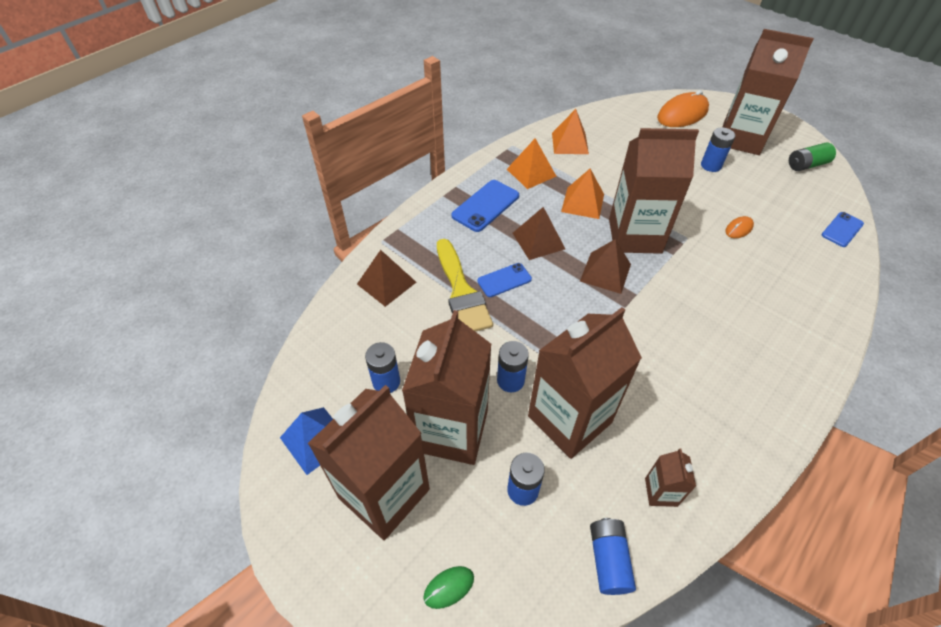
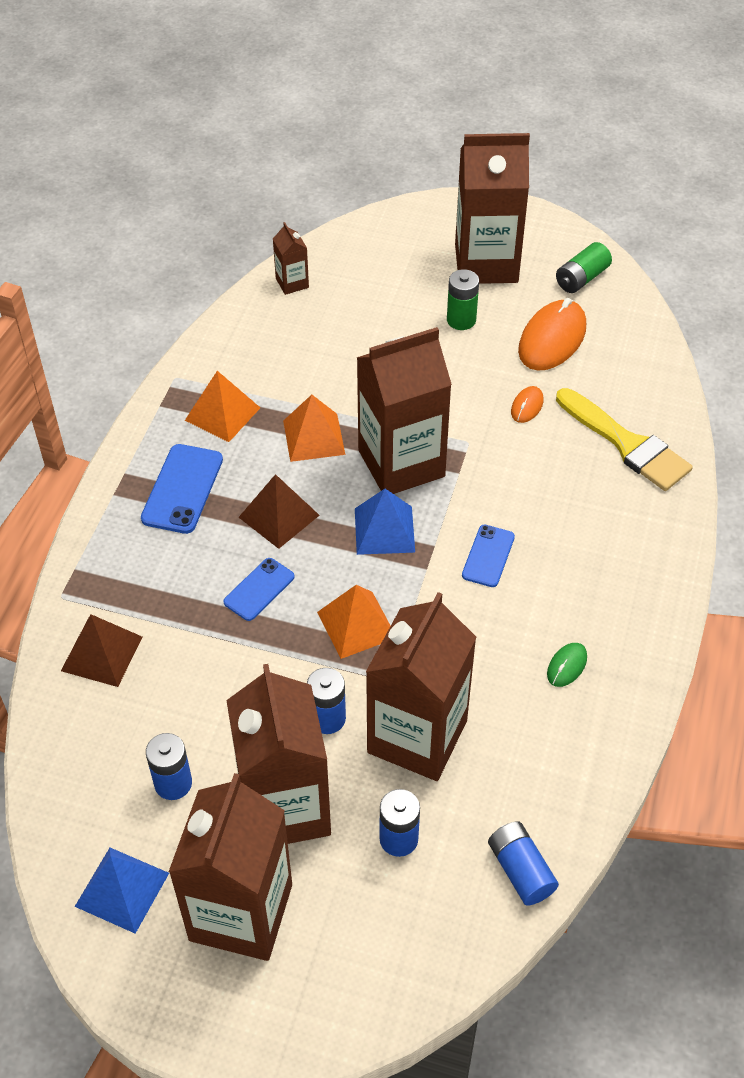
camera: 25 degrees left, 0 degrees up
green mouse [423,566,474,609] -> green mouse moved to [547,643,587,687]
yellow brush [437,239,493,332] -> yellow brush moved to [556,388,693,491]
orange pyramid [552,109,589,154] -> orange pyramid moved to [317,585,391,659]
brown pyramid [580,239,631,294] -> blue pyramid [355,489,415,555]
brown carton [645,448,696,507] -> brown carton moved to [273,222,309,295]
orange mouse [657,90,709,127] -> orange mouse moved to [518,298,586,371]
blue battery [701,127,735,172] -> green battery [447,269,479,330]
blue phone [821,212,864,247] -> blue phone moved to [462,525,515,587]

